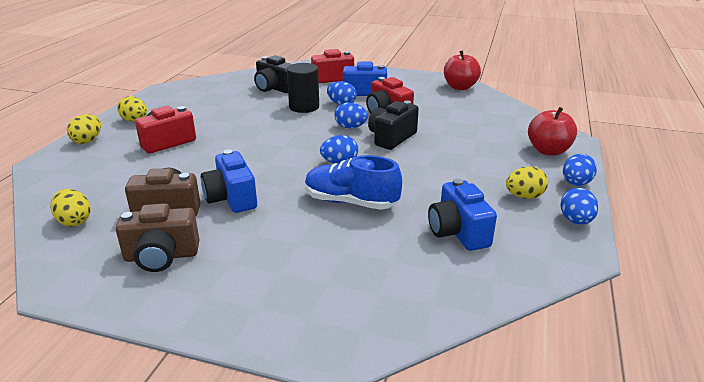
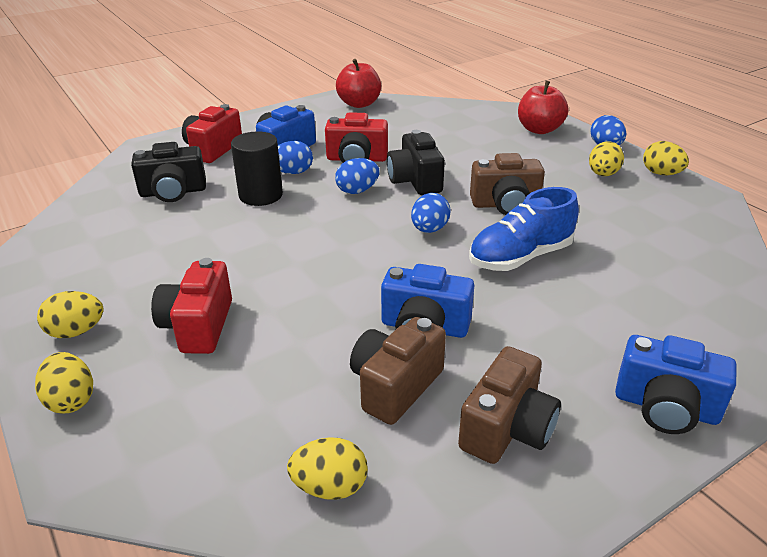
camera: 50 degrees left, 5 degrees up
blue camera [428,178,497,251] -> blue camera moved to [615,335,736,434]
blue egg [561,188,598,225] -> yellow egg [643,141,689,175]
none -> brown camera [470,153,545,215]

